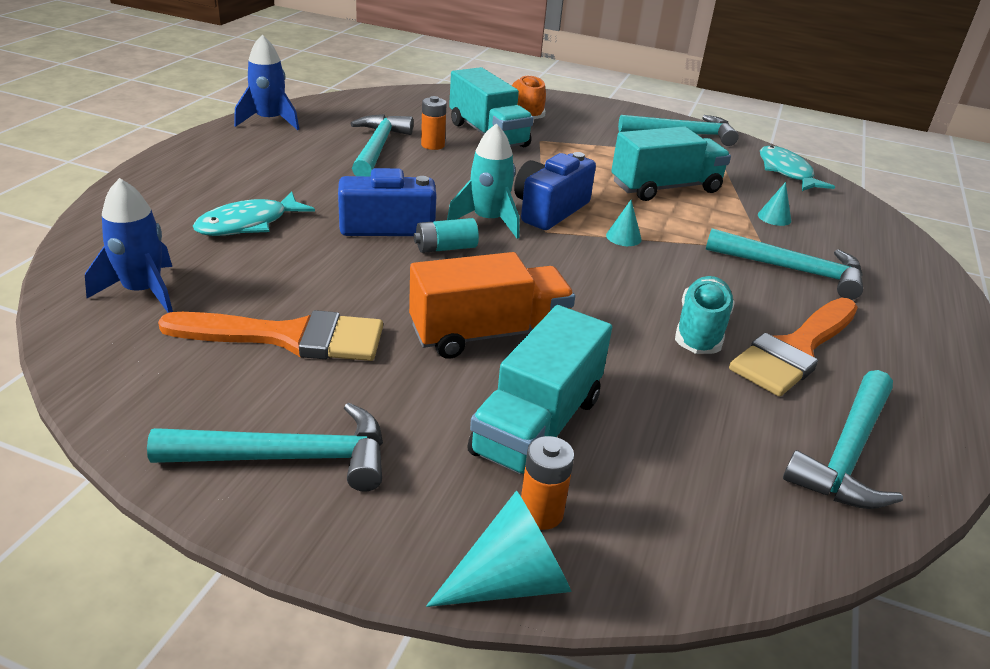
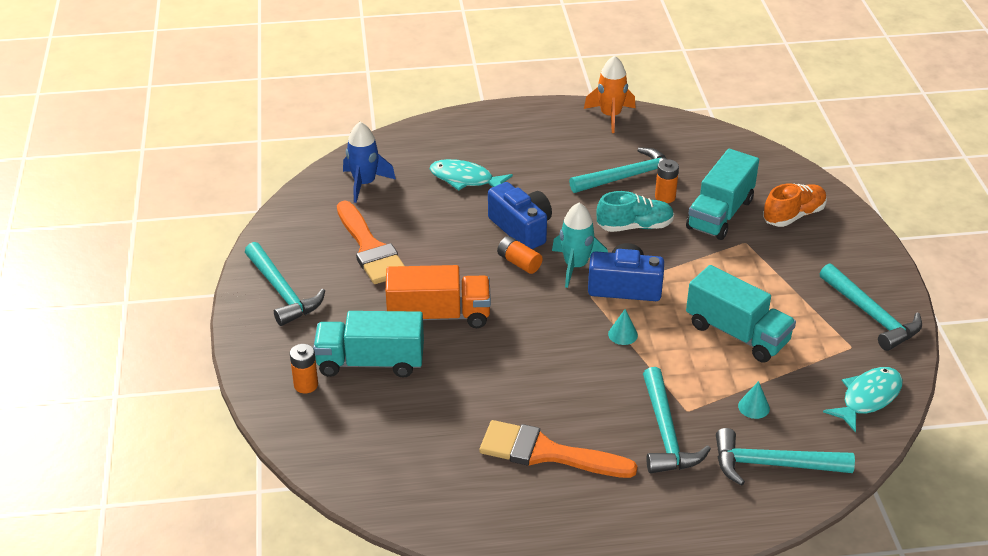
camera: 65 degrees right, 5 degrees up
blue rocket [234,35,299,130] -> orange rocket [584,56,636,133]
orange truck [409,252,575,359] -> orange truck turned 45 degrees counterclockwise [386,265,491,328]
turquoise battery [414,218,479,253] -> orange battery [497,236,543,274]
turquoise cone [426,491,571,607] -> none
turquoise shoe [675,276,735,354] -> turquoise shoe moved to [597,191,674,232]
turquoise hammer [783,370,903,509] -> turquoise hammer moved to [716,428,855,486]

